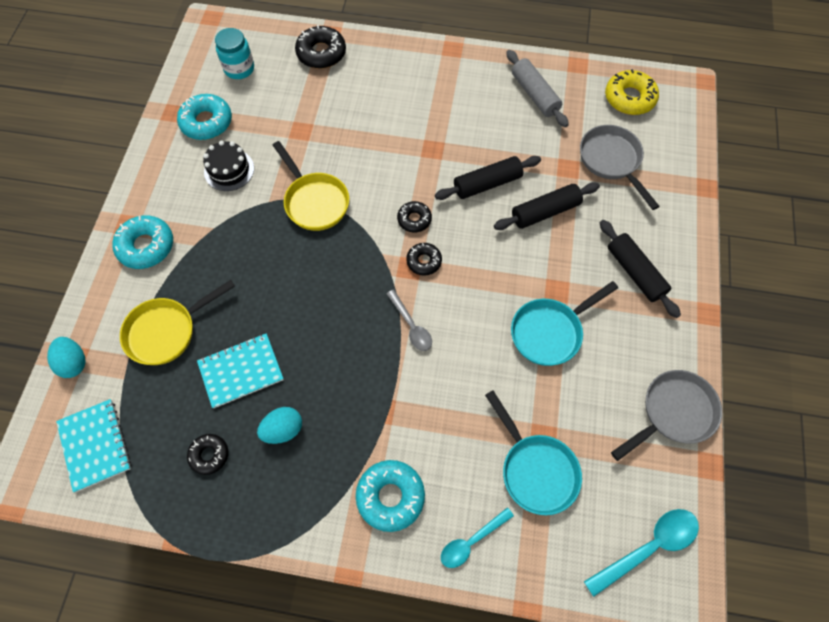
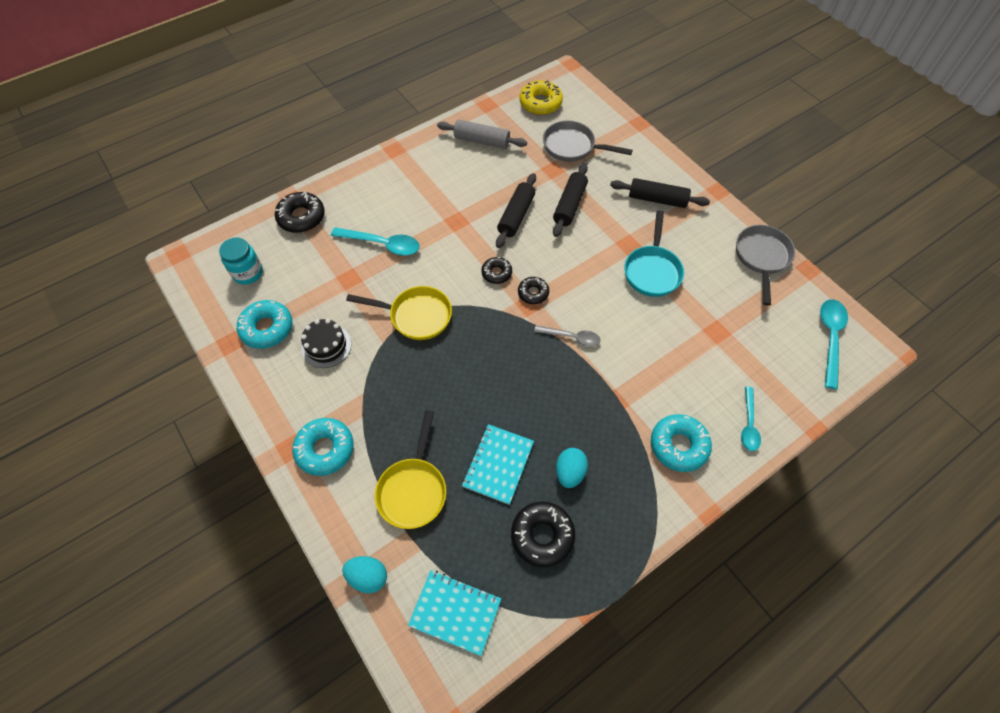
camera: 45 degrees left, 5 degrees down
black donut [187,434,228,475] -> black donut [511,502,575,567], size x1.66
turquoise pan [485,390,582,515] -> none
none -> turquoise spoon [331,227,420,256]

